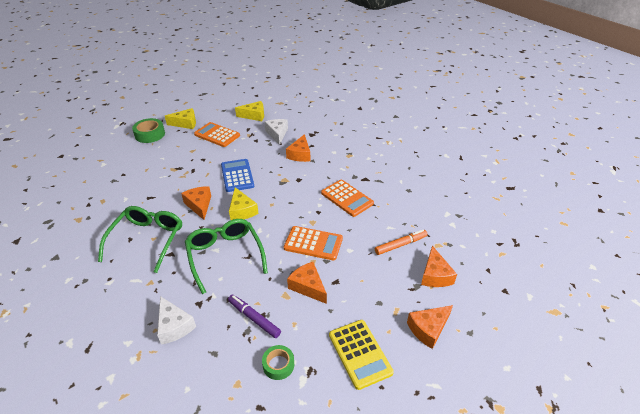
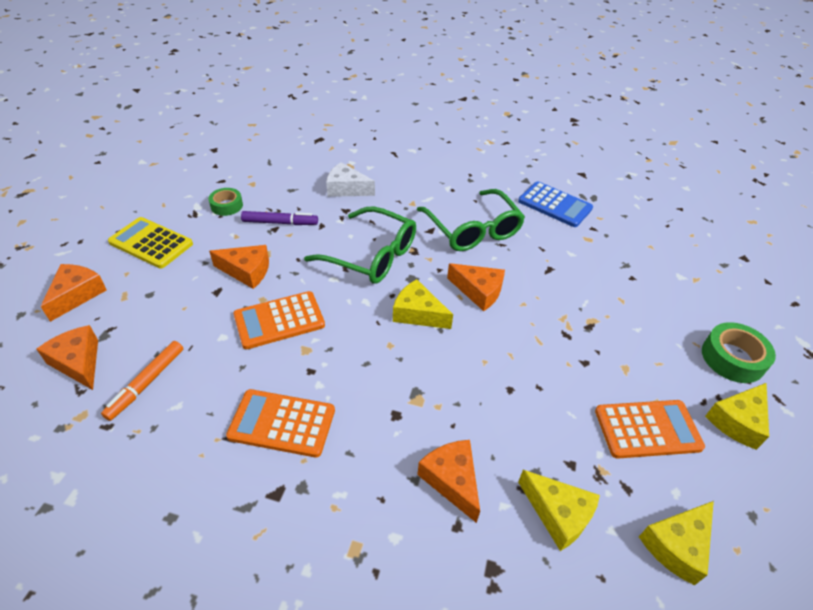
camera: 140 degrees right, 5 degrees up
blue calculator [221,159,254,192] -> blue calculator moved to [518,181,593,227]
white cheese [265,119,288,145] -> yellow cheese [518,470,600,551]

